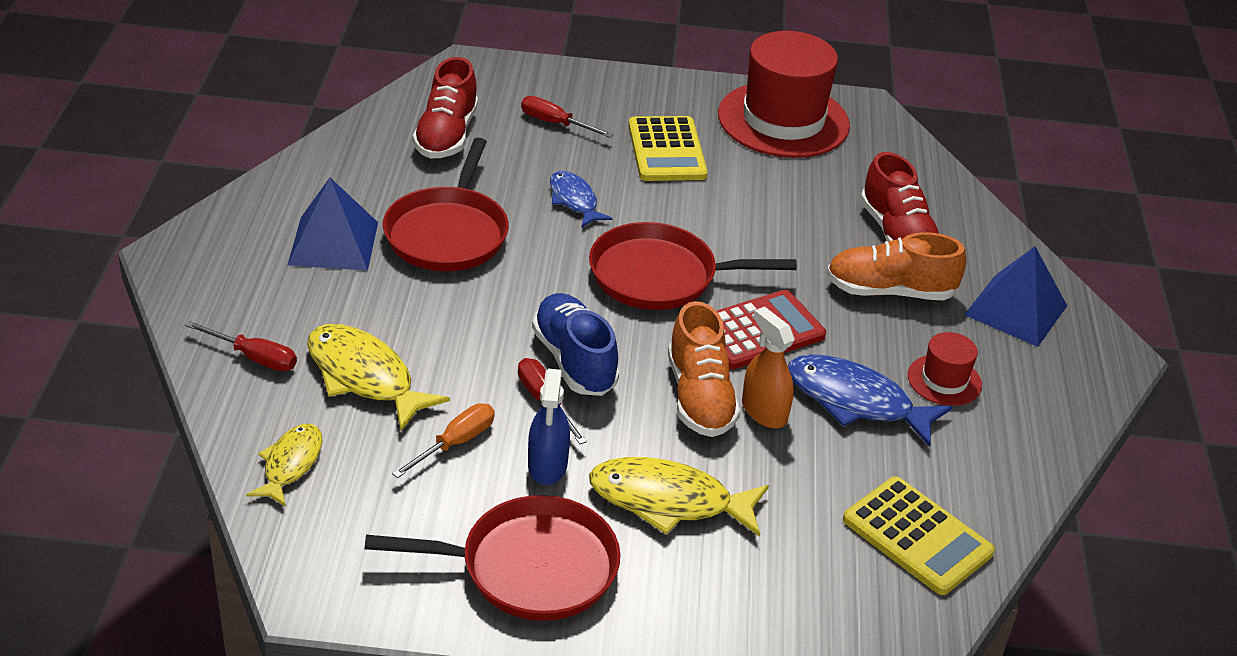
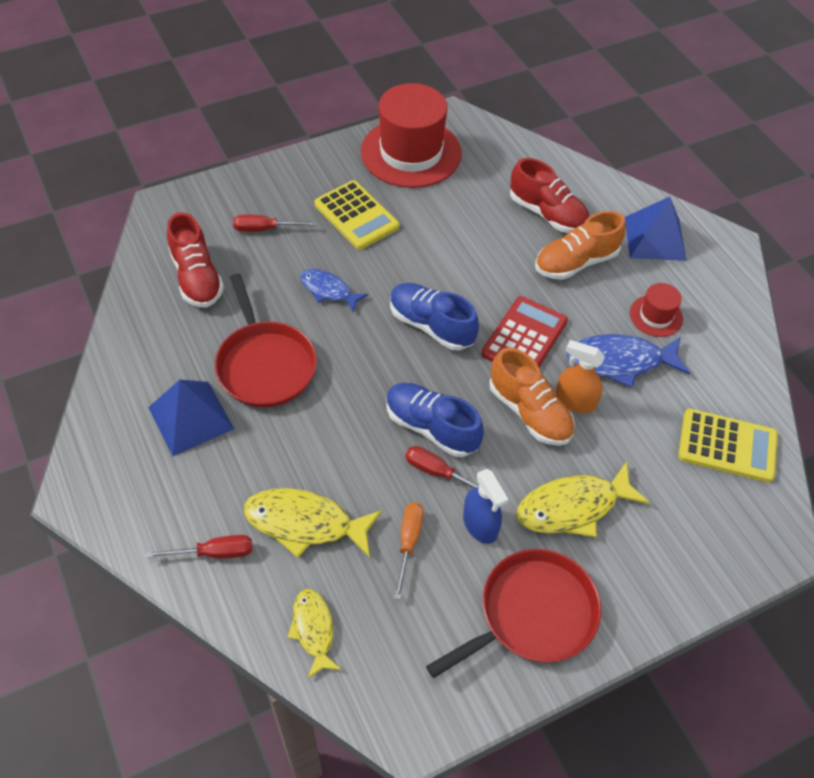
camera: 30 degrees left, 15 degrees up
red pan [589,222,797,310] -> blue shoe [390,283,479,351]

